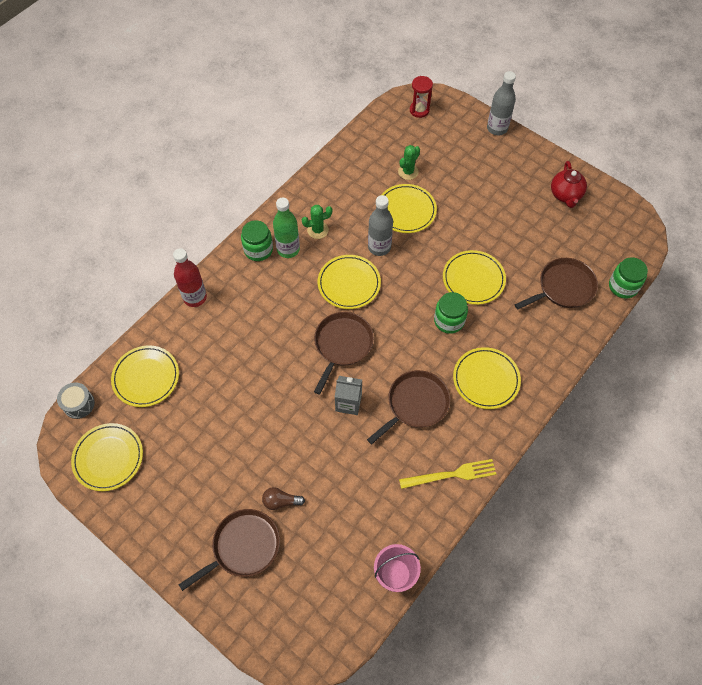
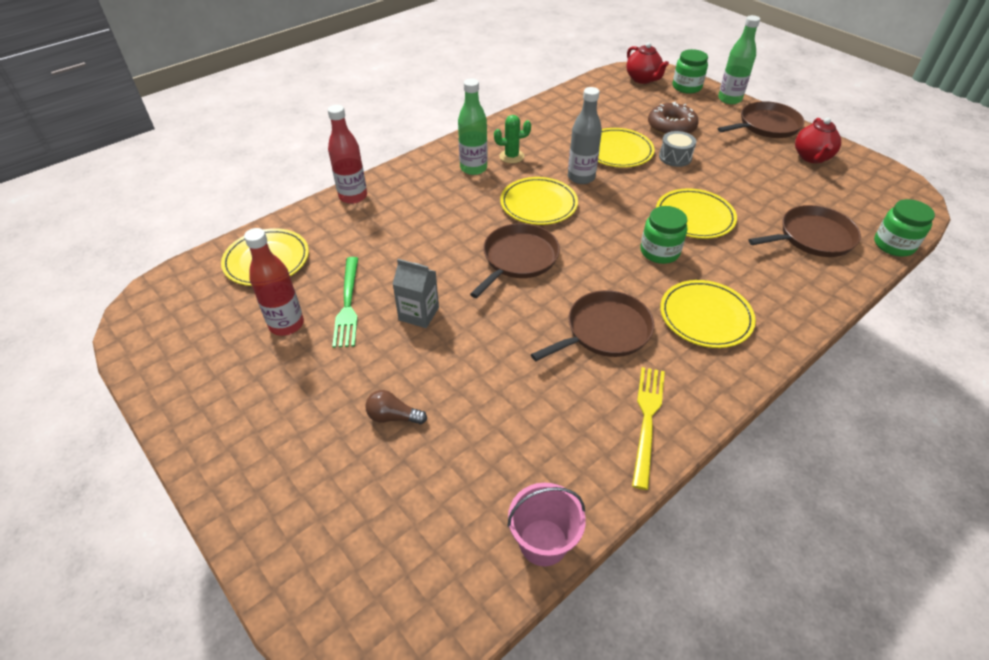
camera: 10 degrees right, 15 degrees down
grey drum [57,383,95,419] -> grey drum moved to [659,131,696,167]
yellow plate [71,423,143,491] -> none
brown pan [178,509,280,591] -> brown pan moved to [718,101,804,138]
green jar [241,220,273,261] -> green jar moved to [673,49,708,94]
grey carton [335,376,362,415] -> grey carton moved to [393,259,439,328]
green cactus [398,145,420,180] -> none
yellow fork [399,459,496,489] -> yellow fork turned 75 degrees counterclockwise [632,367,665,490]
red hourglass [410,76,433,118] -> red teapot [626,42,669,84]
grey bottle [487,71,516,135] -> green bottle [718,15,760,104]
none -> red bottle [244,228,304,336]
none -> green fork [332,257,358,348]
none -> brown donut [648,102,699,135]

